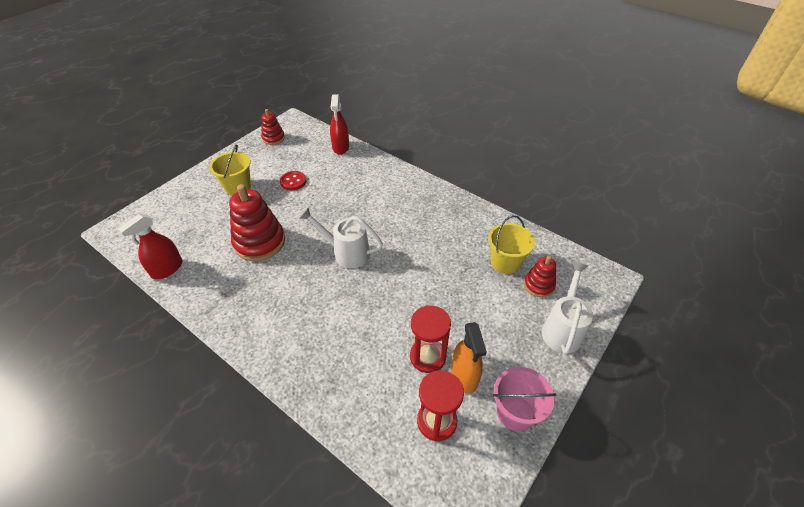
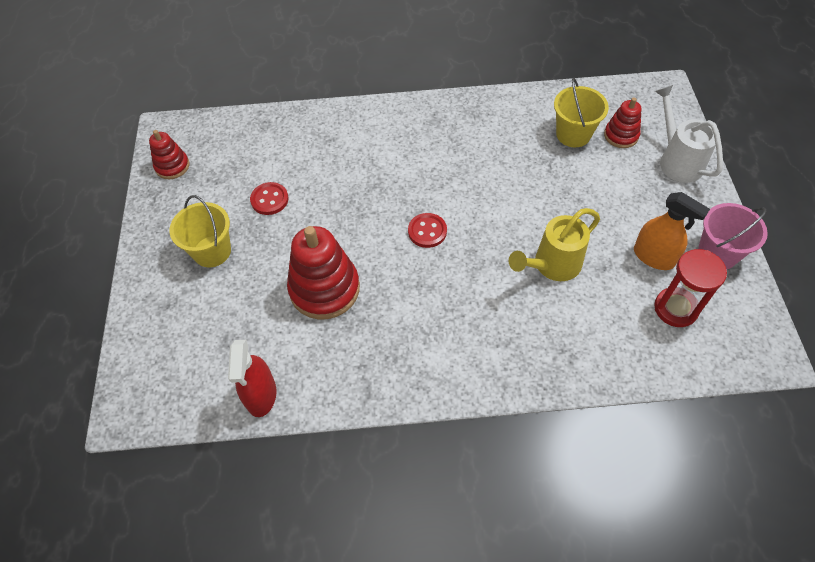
camera: 40 degrees left, 10 degrees up
white watering can [299,207,383,268] -> red button [408,213,447,248]
red spray bottle [330,95,349,155] -> none
red hourglass [410,305,451,373] -> none
none -> yellow watering can [509,208,600,281]

